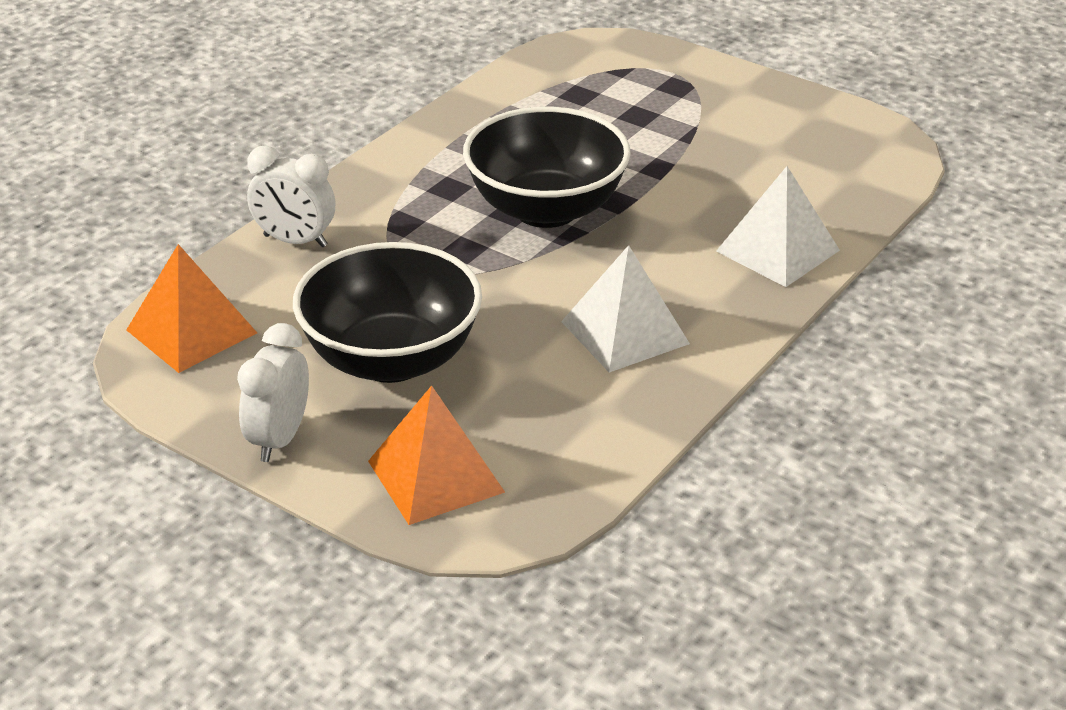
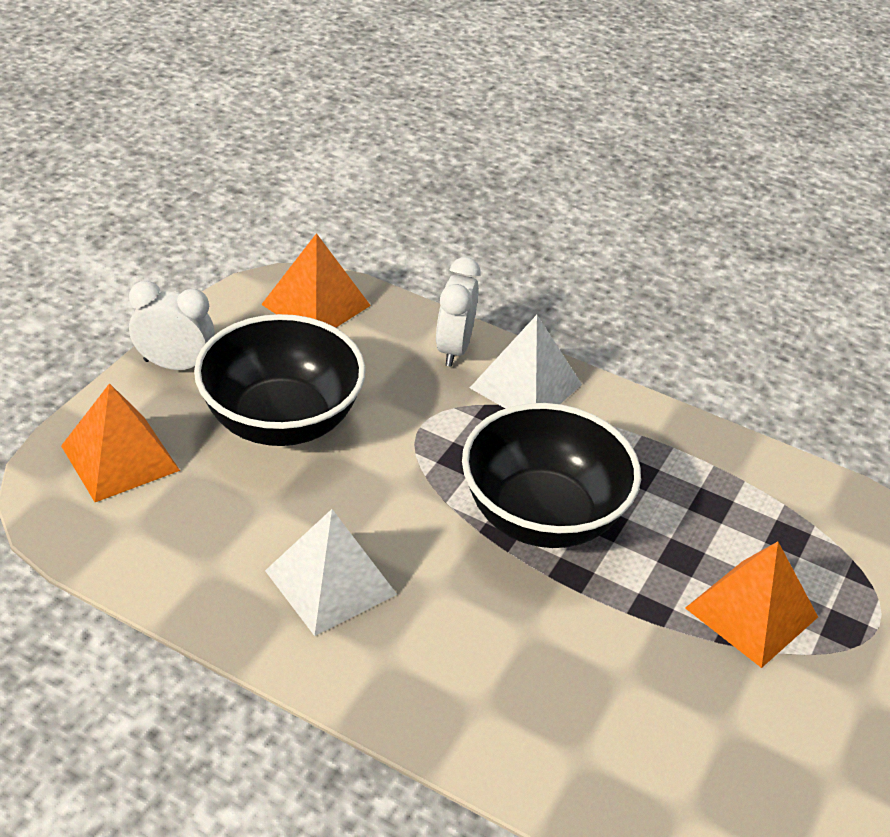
camera: 80 degrees right, 5 degrees up
white pyramid [716,166,840,287] -> white pyramid moved to [470,315,582,409]
none -> orange pyramid [685,541,818,668]

